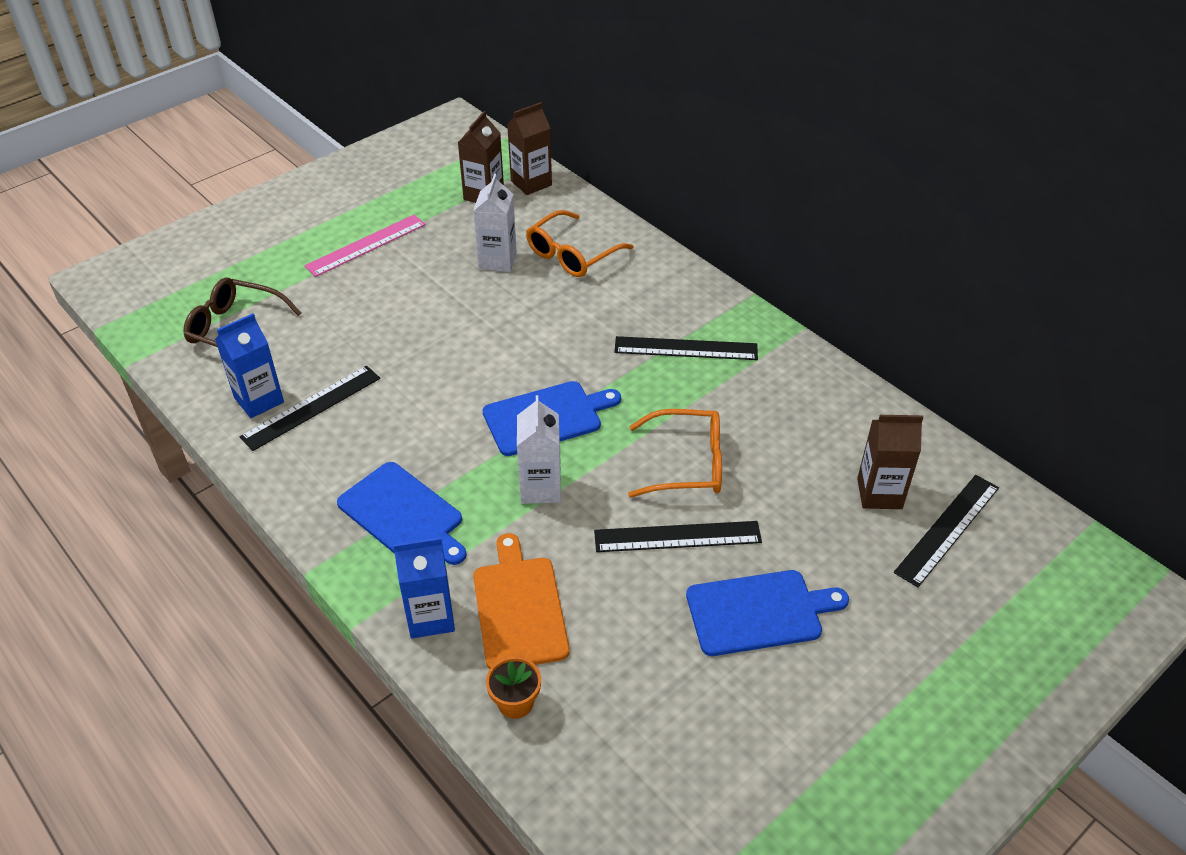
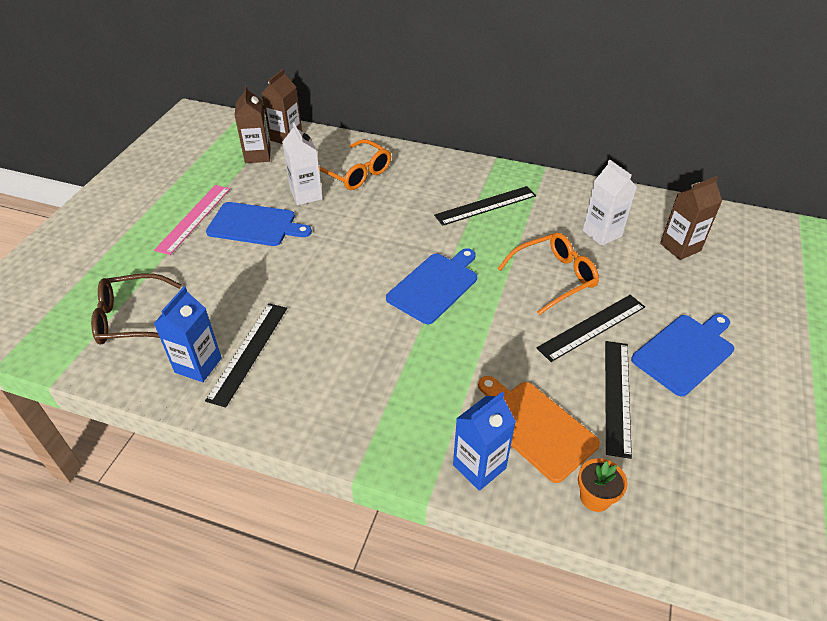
camera: 30 degrees left, 0 degrees up
blue cutting board [337,462,467,565] -> blue cutting board moved to [206,202,312,246]
white carton [517,395,561,504] -> white carton moved to [583,160,637,246]
orange glasses [526,210,634,277] -> orange glasses turned 60 degrees counterclockwise [319,139,391,190]
black ruler [894,475,999,587] -> black ruler moved to [605,341,632,459]

